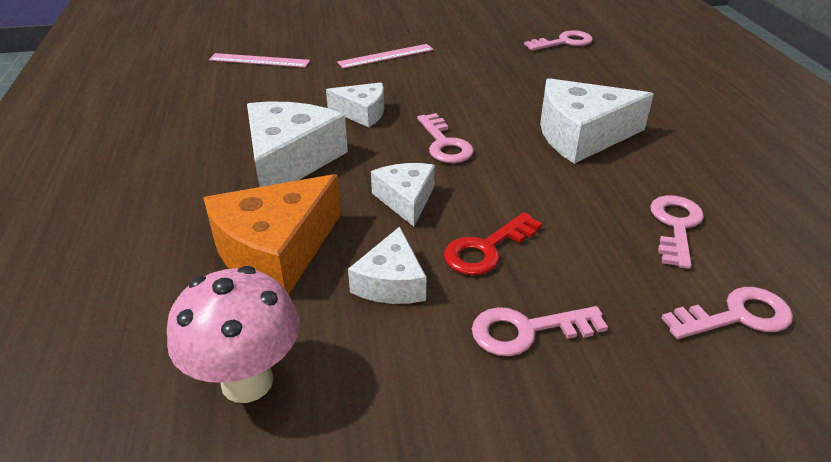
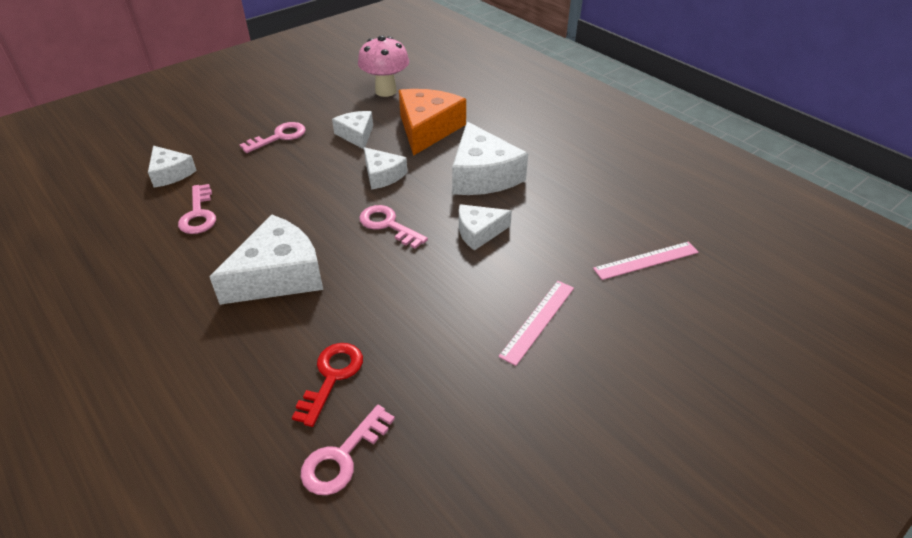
camera: 150 degrees right, 5 degrees up
red key [444,212,542,275] -> red key moved to [292,343,363,427]
pink key [662,287,793,339] -> white cheese [148,146,197,188]

